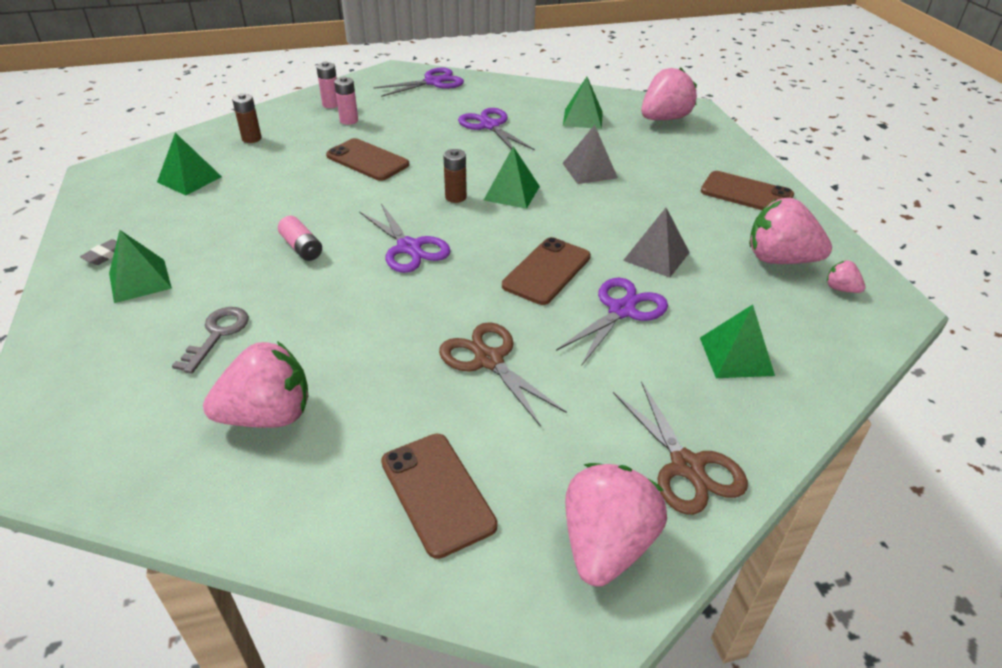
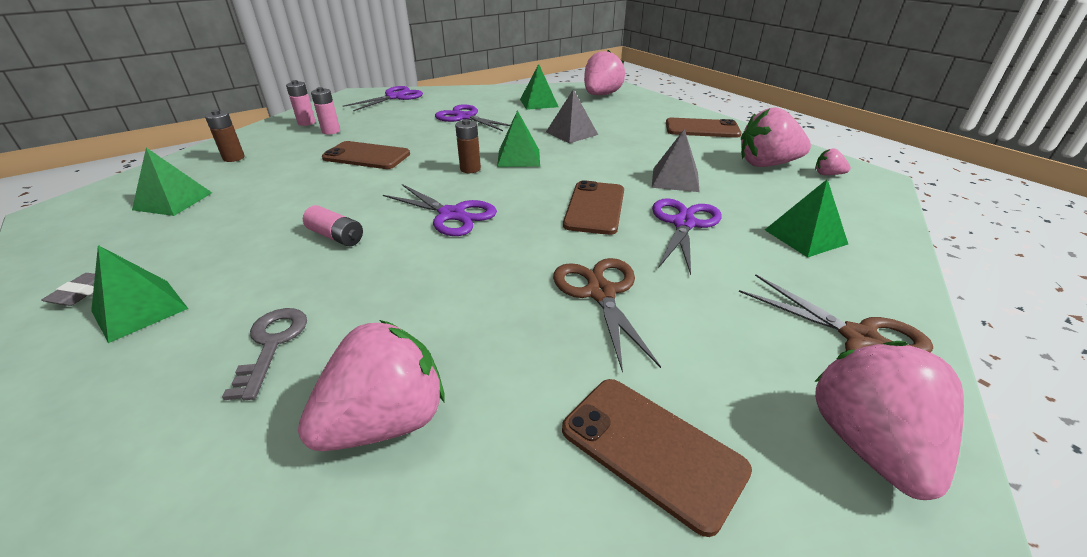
camera: 20 degrees left, 5 degrees down
brown scissors [439,322,567,427] -> brown scissors turned 45 degrees clockwise [553,258,661,373]

